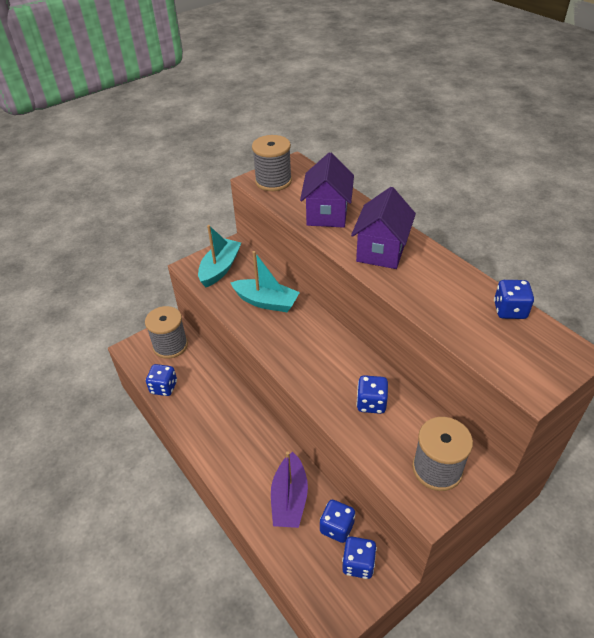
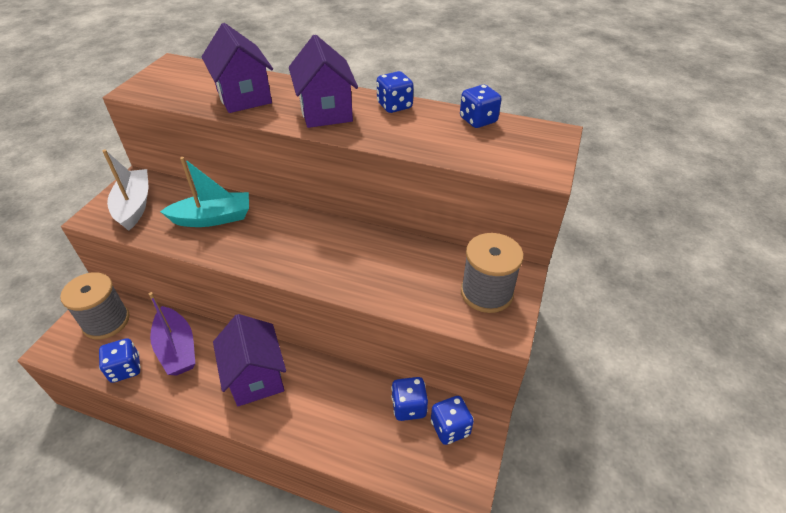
camera: 35 degrees left, 0 degrees up
turquoise boat [198,225,241,287] -> white boat [102,149,149,231]
grey spool [252,135,292,191] -> none
purple boat [271,451,308,528] -> purple boat moved to [149,292,195,376]
blue dice [356,375,388,414] -> blue dice moved to [377,71,414,113]
none -> purple house [213,314,286,406]

